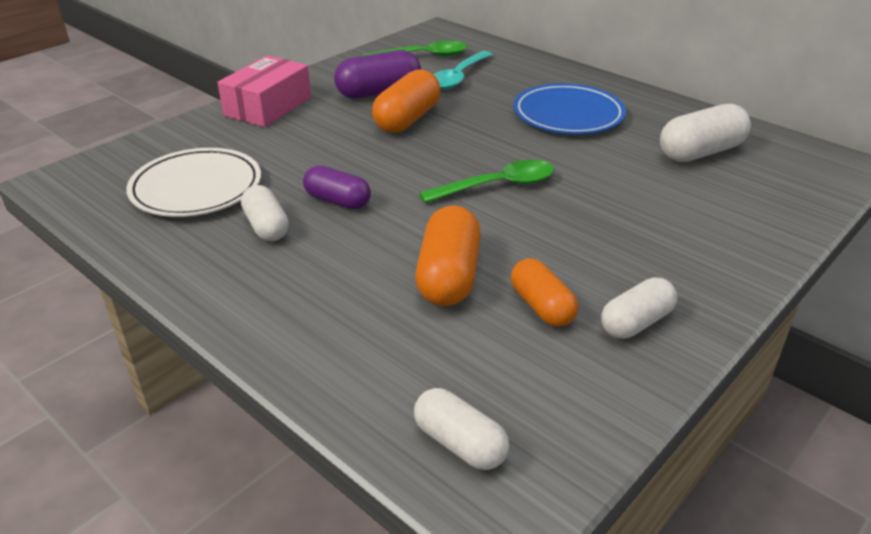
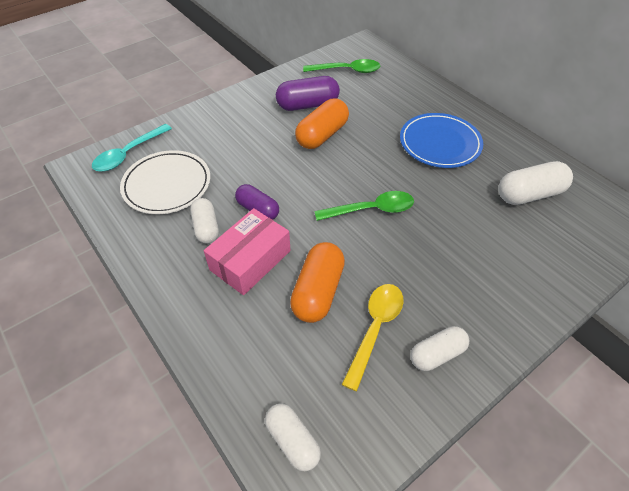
camera: 10 degrees right, 15 degrees up
pink box [217,55,311,127] -> pink box moved to [204,208,291,295]
turquoise spoon [433,51,493,90] -> turquoise spoon moved to [92,124,172,172]
orange capsule [511,258,578,327] -> yellow spoon [342,284,403,391]

